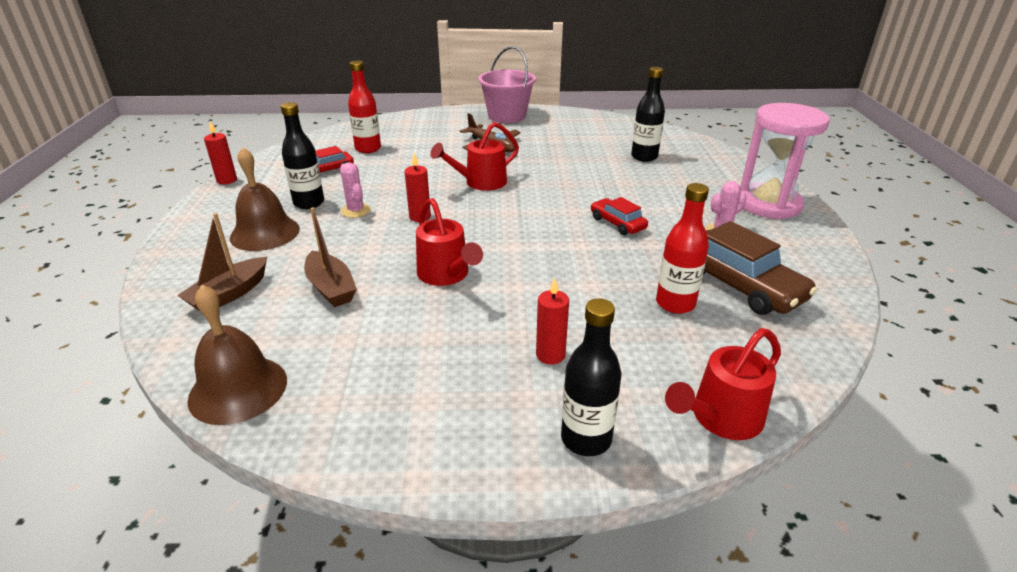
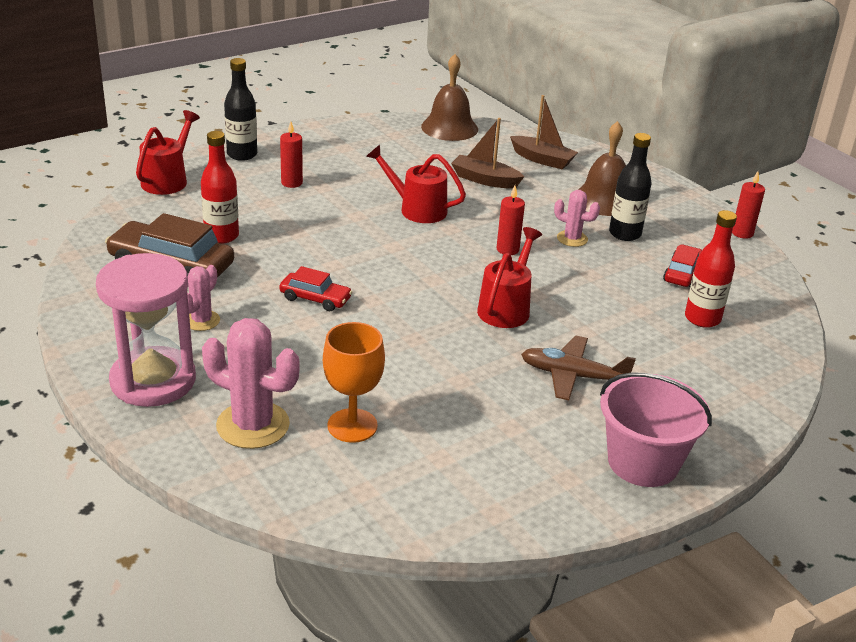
camera: 145 degrees right, 0 degrees up
brown boat [177,213,267,311] -> brown boat turned 120 degrees clockwise [510,95,578,169]
black bottle [631,67,665,162] -> orange goblet [323,322,385,443]
none -> pink cactus [202,318,299,449]

